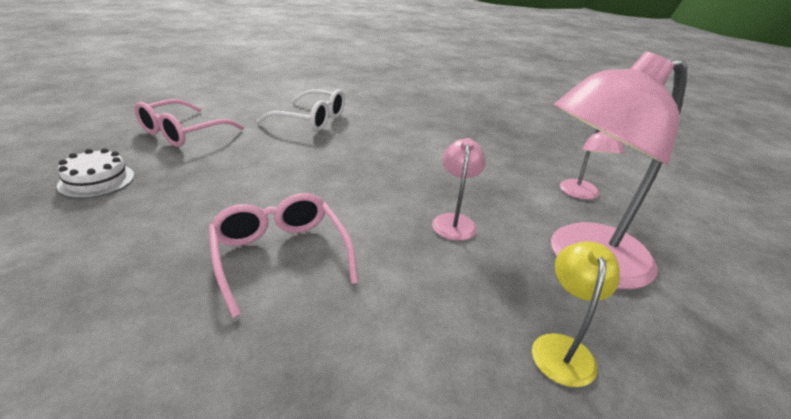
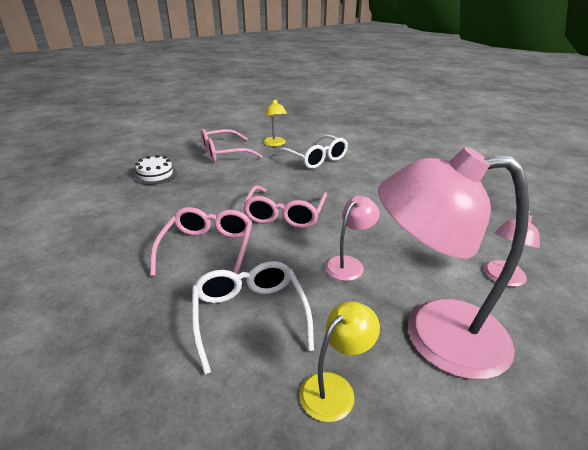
camera: 35 degrees right, 0 degrees up
none -> white glasses [192,261,314,375]
none -> pink glasses [243,185,327,228]
none -> yellow lamp [263,99,287,146]

